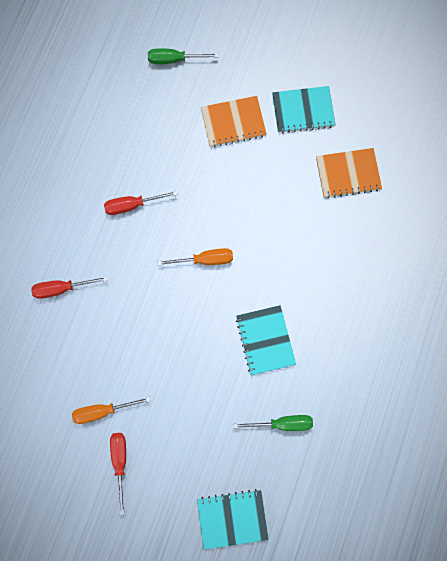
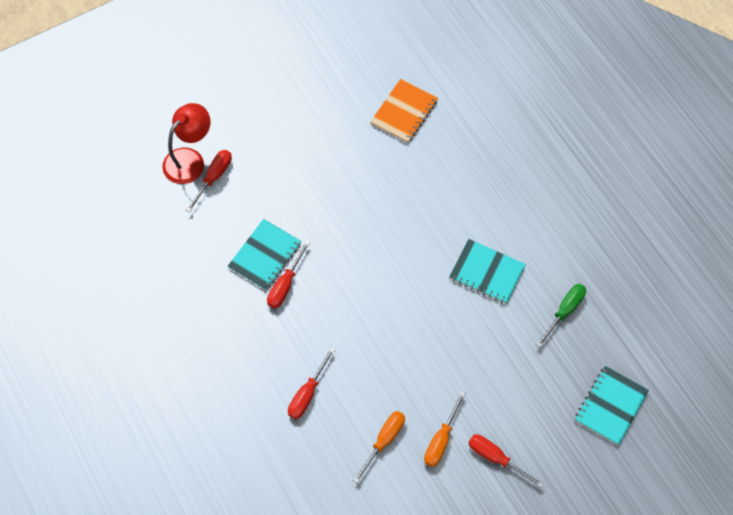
camera: 50 degrees left, 10 degrees down
green screwdriver [148,49,219,64] -> red lamp [162,103,211,184]
orange screwdriver [157,248,233,265] -> orange screwdriver moved to [353,411,405,483]
orange notebook [201,96,267,147] -> none
turquoise notebook [272,86,336,133] -> turquoise notebook moved to [228,219,301,290]
none -> red screwdriver [186,150,232,212]

